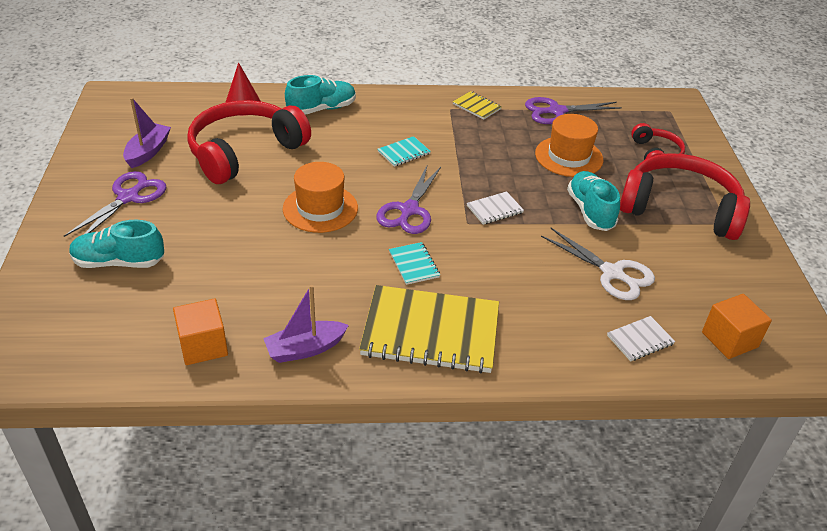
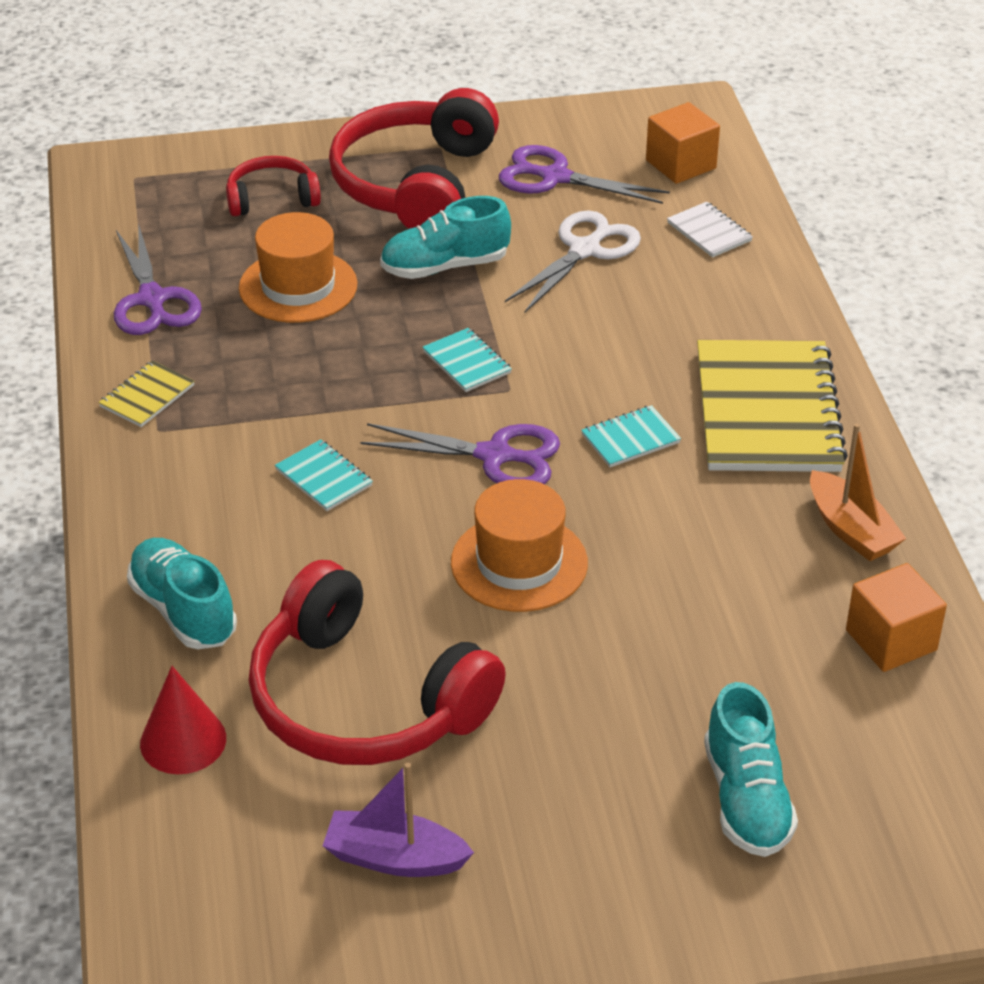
camera: 95 degrees left, 0 degrees up
purple scissors [64,171,166,237] -> purple scissors moved to [499,145,670,204]
purple boat [263,285,349,363] -> orange boat [810,423,906,561]
white notebook [467,192,524,225] -> turquoise notebook [423,328,512,392]

